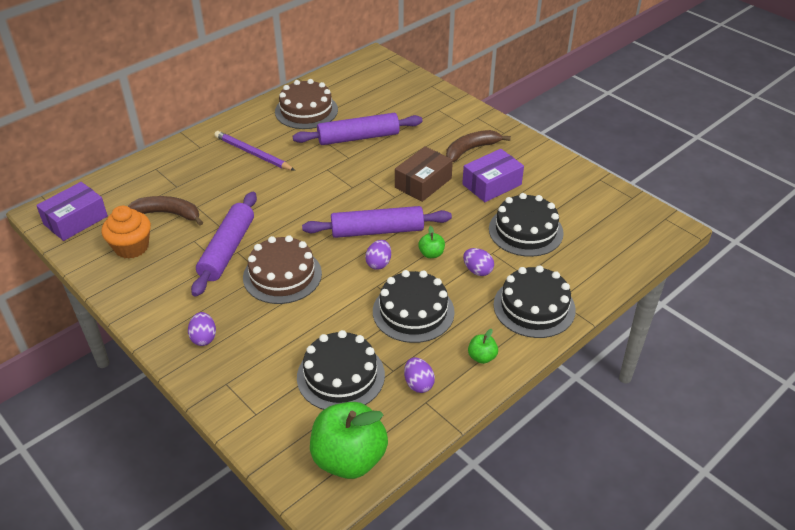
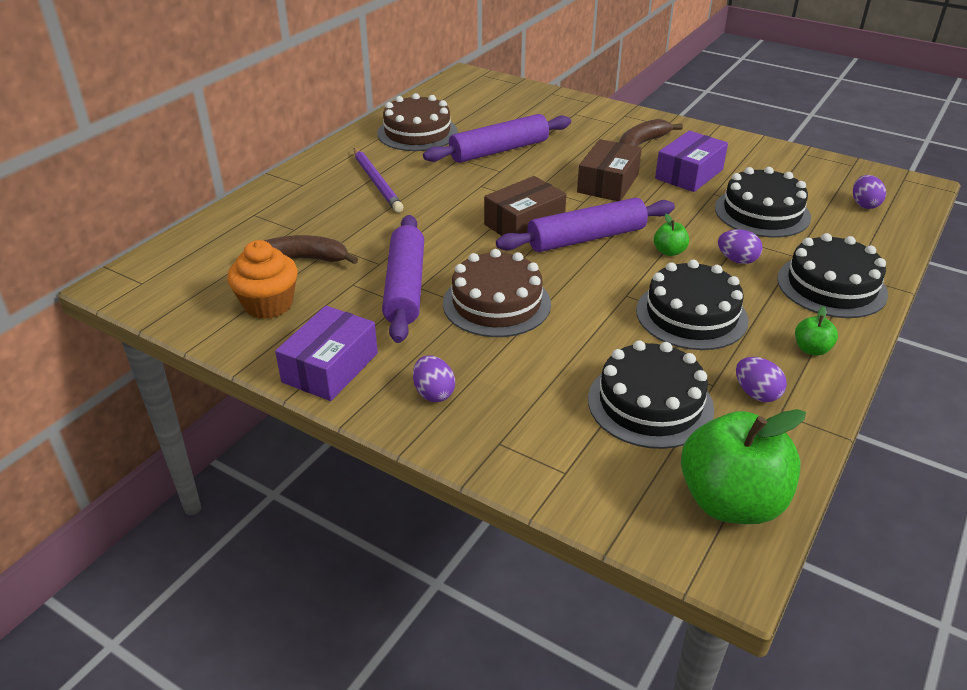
camera: 15 degrees left, 5 degrees down
purple box [36,182,108,241] -> purple box moved to [275,306,378,401]
purple pencil [215,131,295,171] -> purple pencil turned 135 degrees counterclockwise [354,148,403,212]
purple egg [365,240,391,270] -> purple egg moved to [853,175,886,209]
none -> brown box [484,176,567,236]

